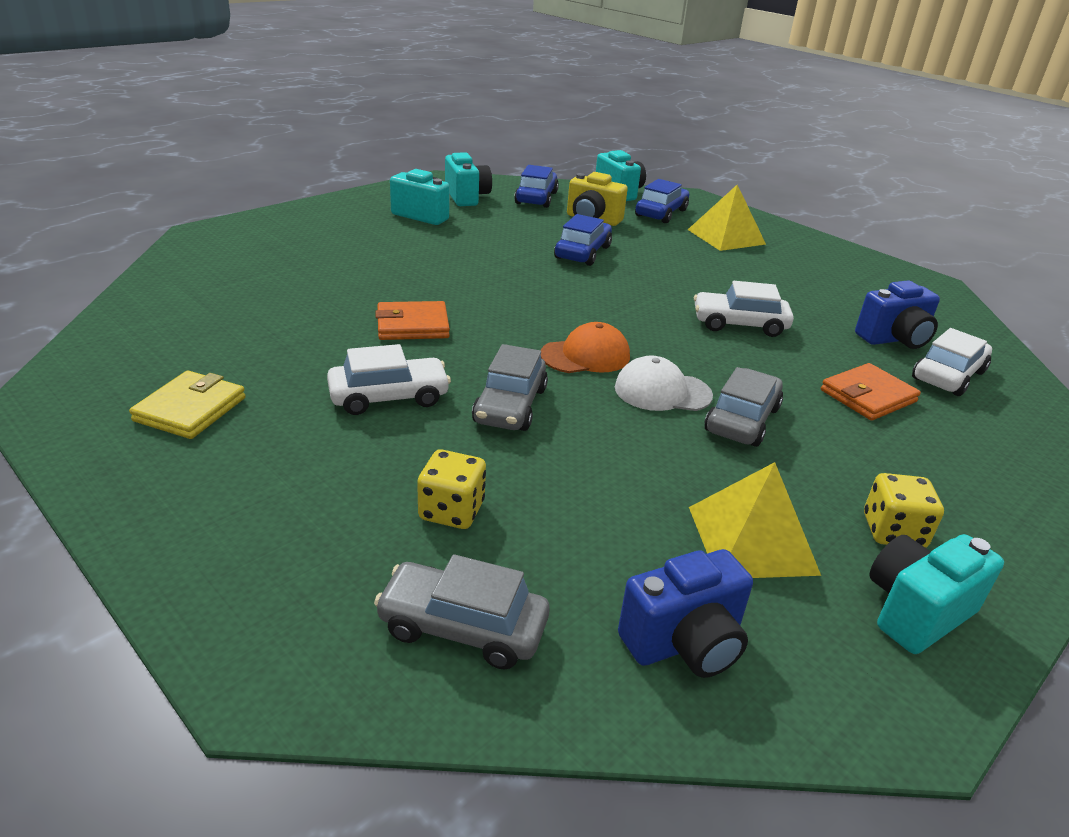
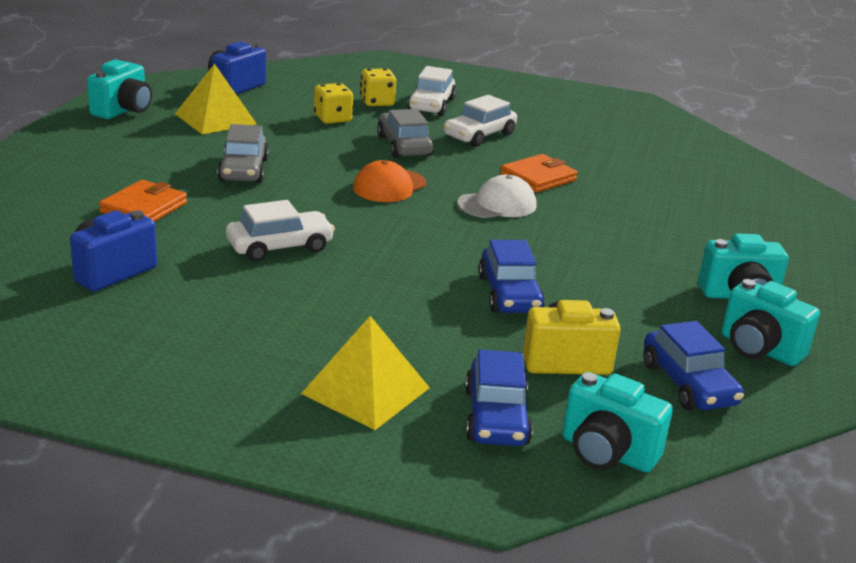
camera: 150 degrees right, 5 degrees down
yellow wallet [129,371,245,439] -> none
grey car [374,554,550,670] -> none
white cap [615,356,713,411] -> white cap moved to [457,175,537,218]
yellow dice [864,473,944,548] -> yellow dice moved to [314,83,353,124]
white car [912,328,992,396] -> white car moved to [407,66,456,116]

